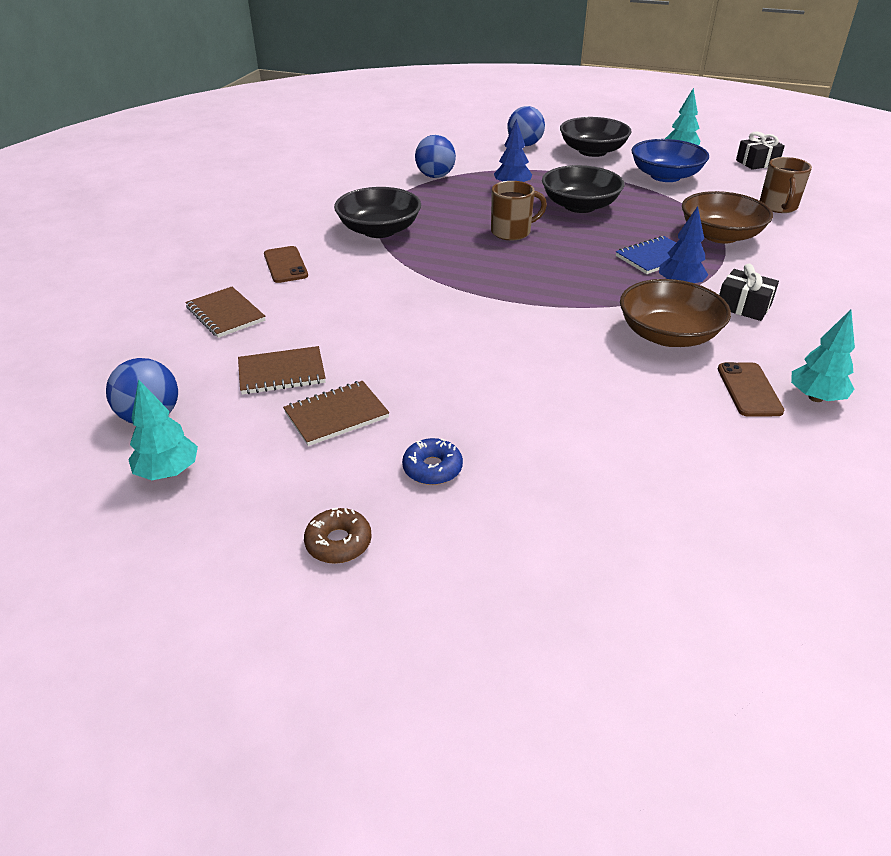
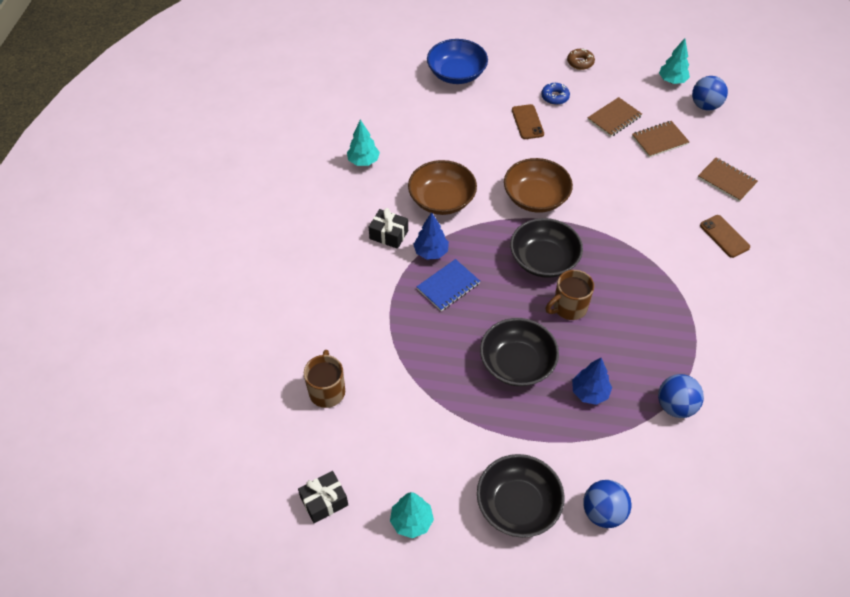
camera: 170 degrees right, 15 degrees up
black bowl [334,187,421,238] -> black bowl moved to [510,218,583,278]
blue bowl [631,139,709,182] -> blue bowl moved to [427,39,488,84]
brown bowl [682,191,773,244] -> brown bowl moved to [504,158,573,213]
brown phone [718,362,784,417] -> brown phone moved to [512,104,544,139]

